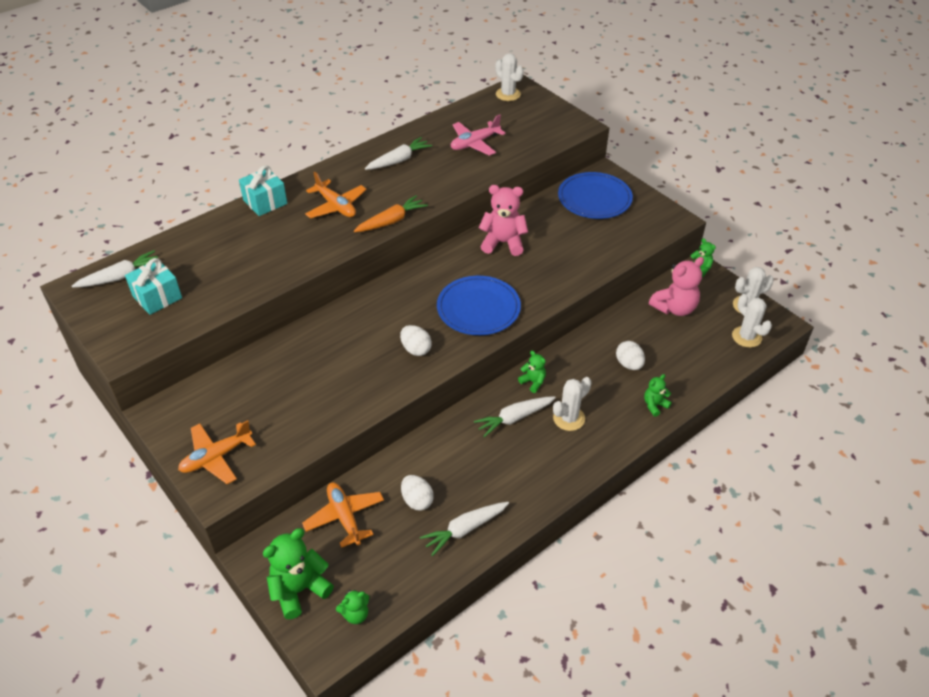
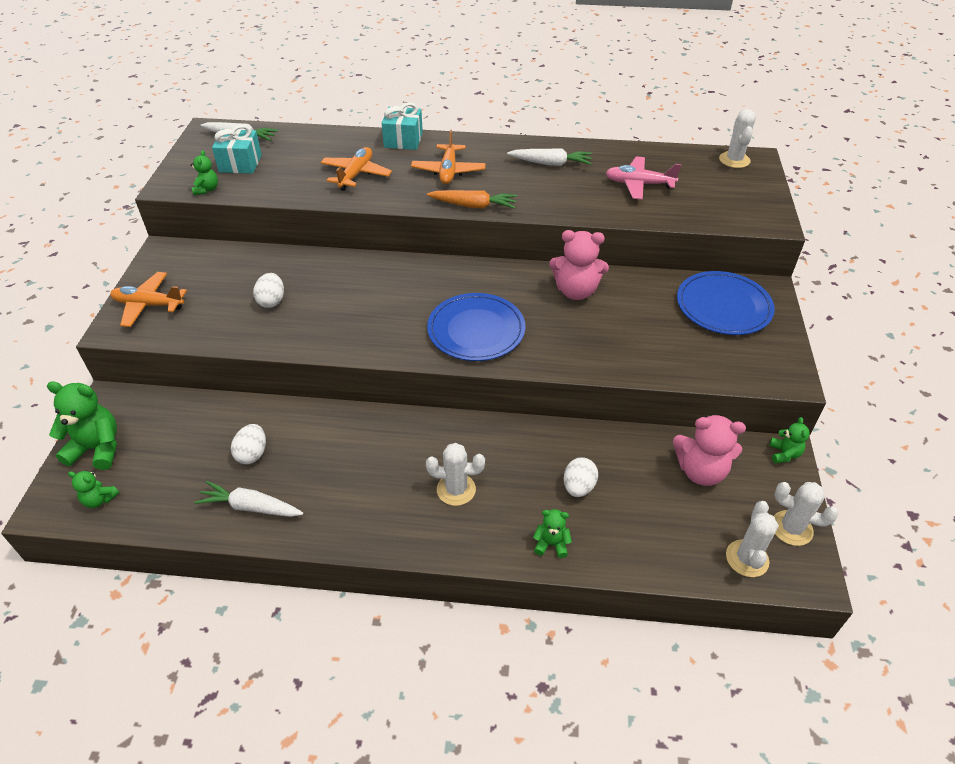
camera: 45 degrees right, 0 degrees up
orange plane [302,482,384,548] -> orange plane moved to [320,147,392,191]
white egg [400,325,432,356] -> white egg moved to [253,273,284,308]
white carrot [474,396,556,437] -> none
pink teddy bear [479,185,528,256] -> pink teddy bear turned 135 degrees clockwise [549,230,609,300]
green teddy bear [518,351,546,393] -> green teddy bear moved to [190,150,218,195]

